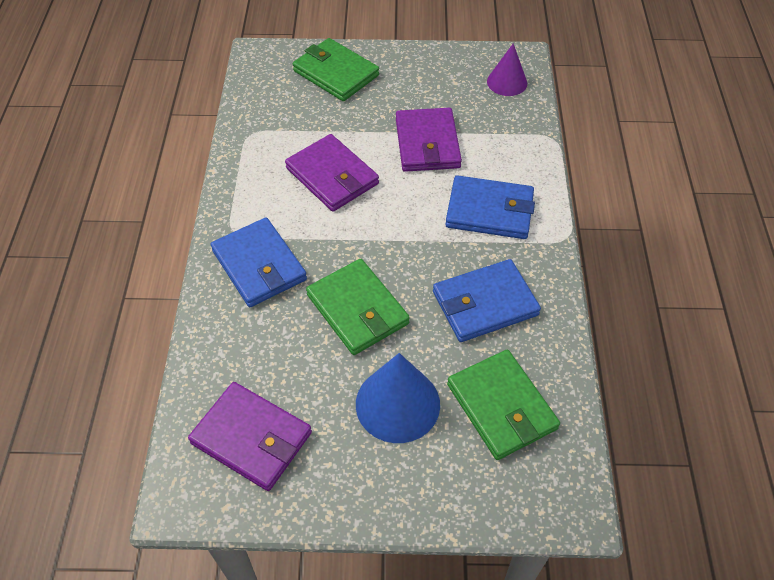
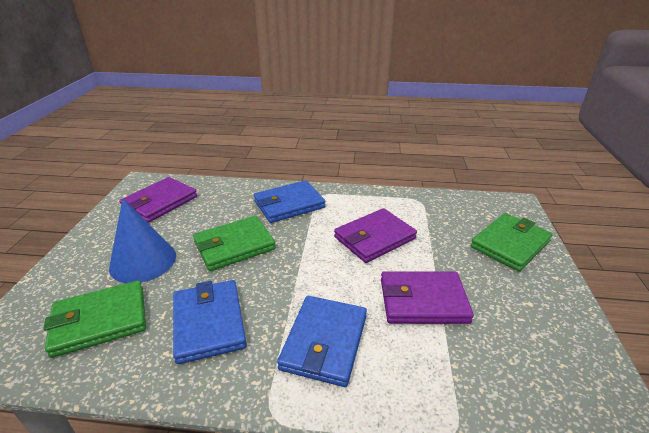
camera: 95 degrees right, 20 degrees down
purple cone [487,43,527,96] -> none

